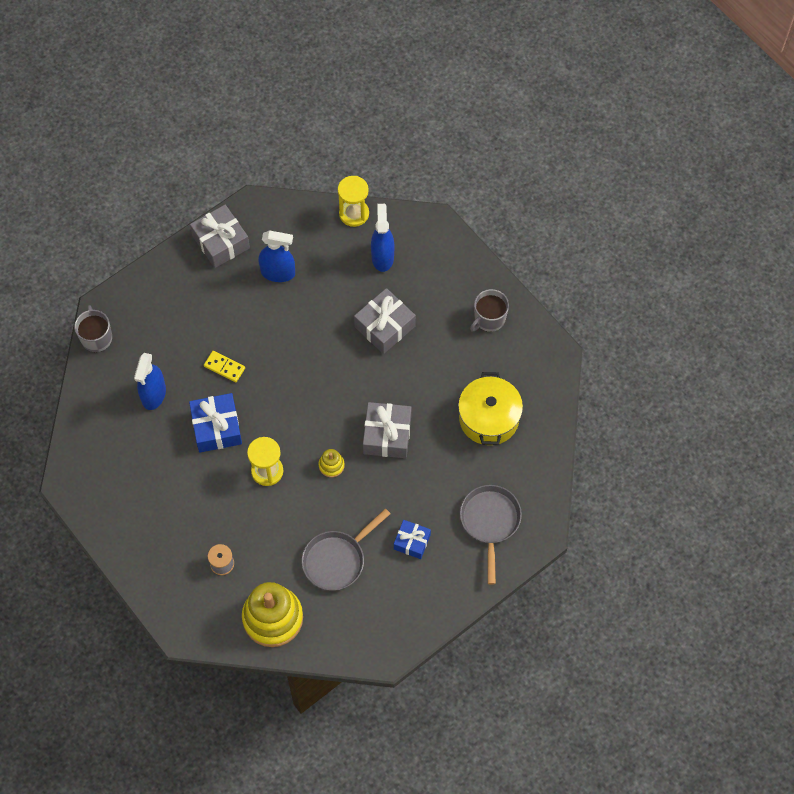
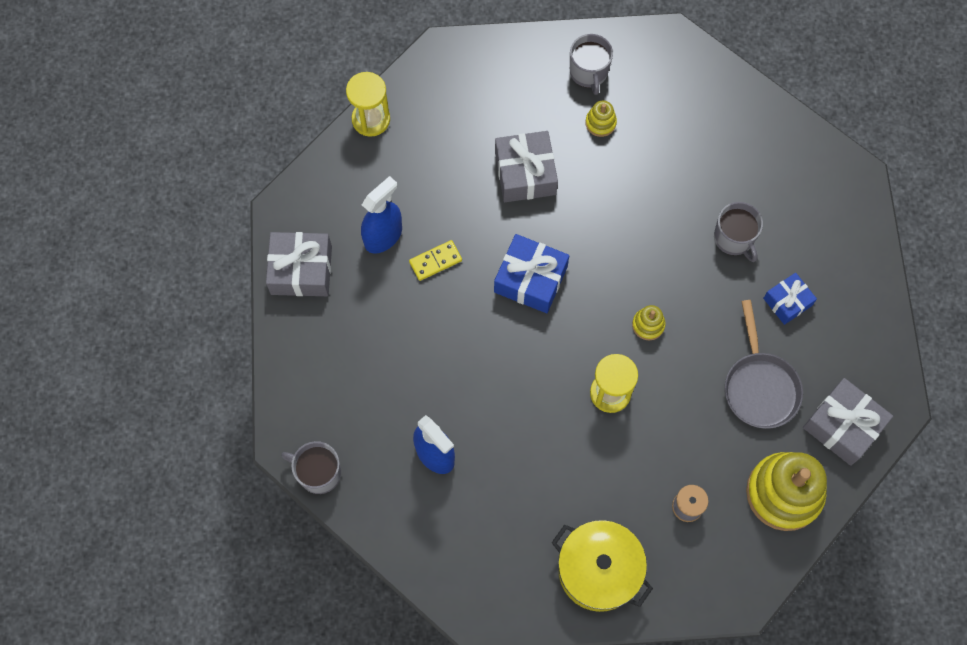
camera: 55 degrees left, 5 degrees up
blue gift [189,393,242,452] -> blue gift moved to [494,234,569,313]
yellow domino [204,351,245,383] -> yellow domino moved to [409,240,462,281]
grey gift [363,402,411,458] -> grey gift moved to [803,378,893,466]
blue spray bottle [371,204,395,272] -> none
yellow pot [458,372,523,445] -> yellow pot moved to [552,520,653,612]
grey pan [460,485,522,585] -> none
none -> yellow stacking toy [585,100,617,137]
none -> grey mug [714,202,763,262]

